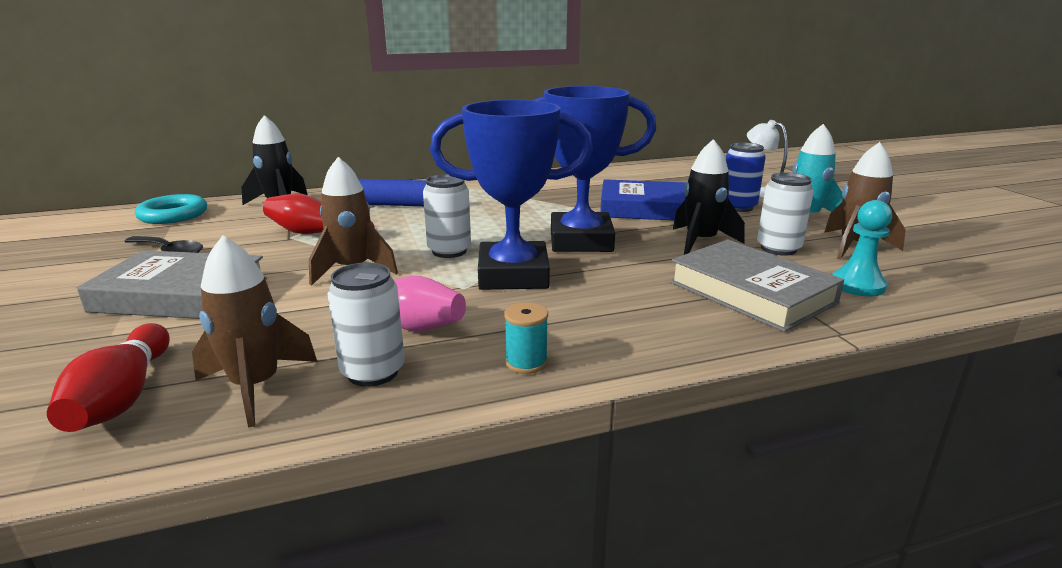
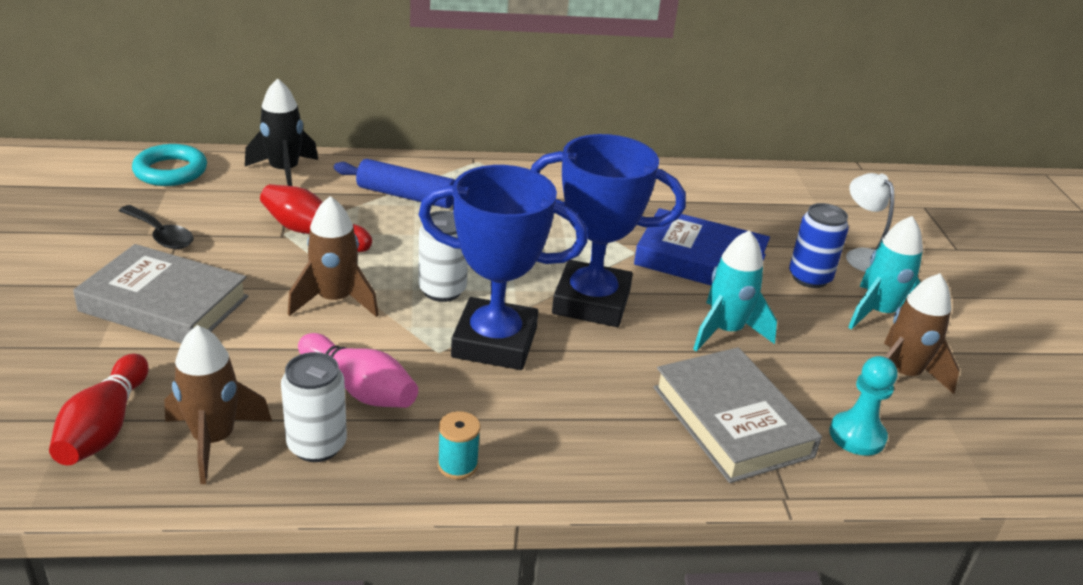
camera: 10 degrees right, 10 degrees up
black rocket [673,139,745,255] -> turquoise rocket [693,230,777,352]
white can [757,172,814,256] -> none

